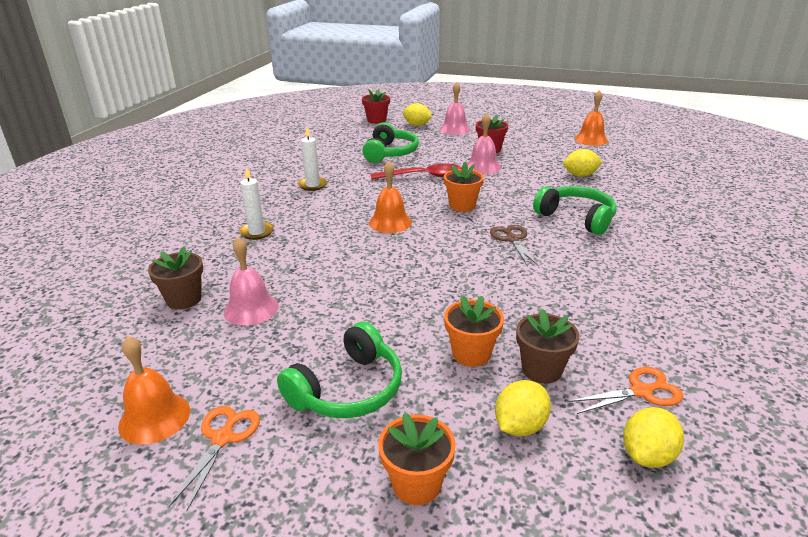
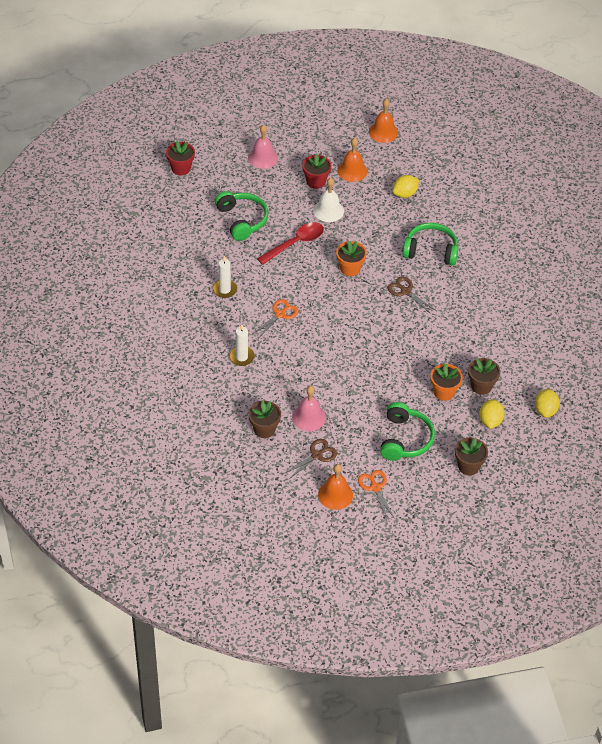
camera: 35 degrees left, 20 degrees up
orange bell [369,161,412,233] -> orange bell moved to [337,138,367,182]
orange flower pot [378,413,456,505] -> brown flower pot [455,437,488,475]
yellow lemon [403,103,432,126] -> none
pink bell [467,113,501,174] -> white bell [313,178,344,222]
orange scissors [569,367,683,414] -> orange scissors moved to [253,299,299,337]
none -> brown scissors [283,439,337,480]

